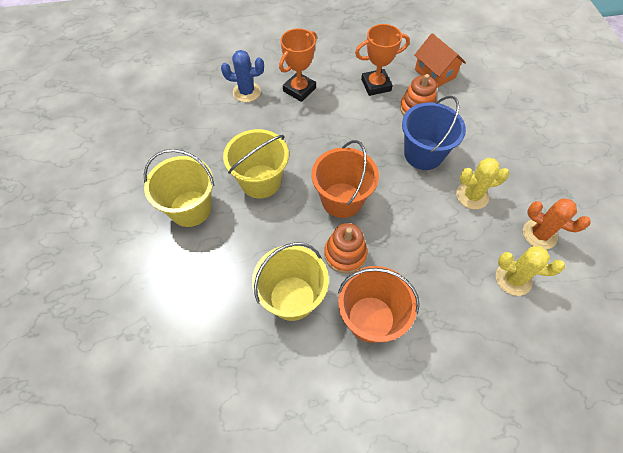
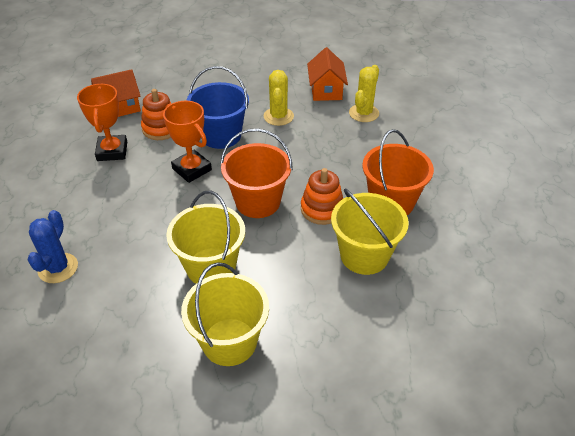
camera: 80 degrees left, 15 degrees down
orange trophy [279,28,317,102] -> orange trophy moved to [163,101,212,183]
orange cactus [523,199,591,249] -> orange house [307,47,348,101]

